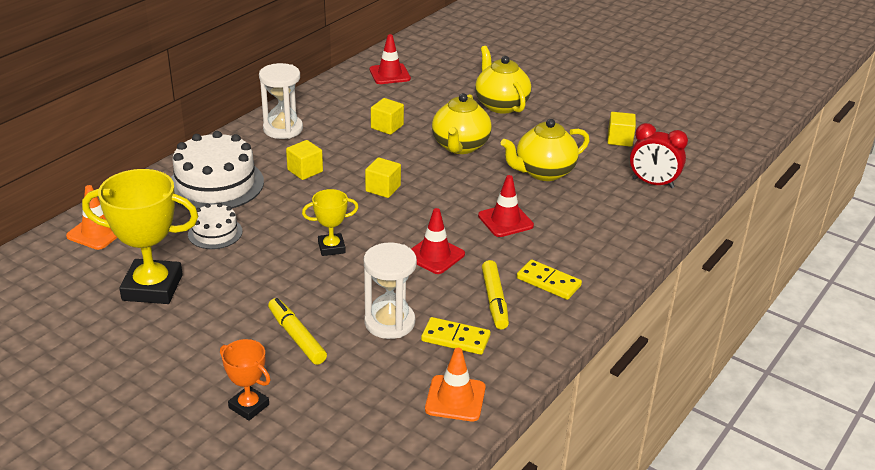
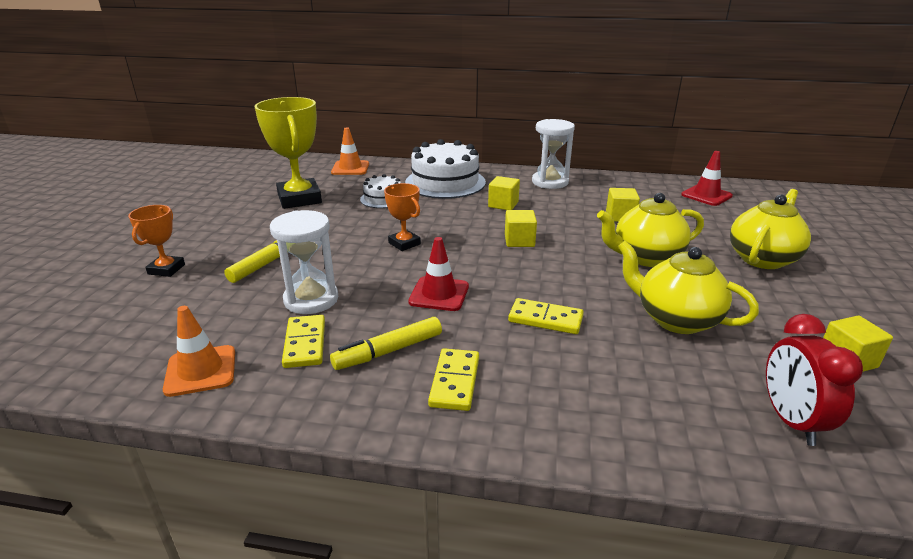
camera: 65 degrees right, 5 degrees down
yellow trophy [302,189,359,256] -> orange trophy [384,183,421,251]
red traffic cone [478,175,534,237] -> yellow domino [508,298,584,334]

